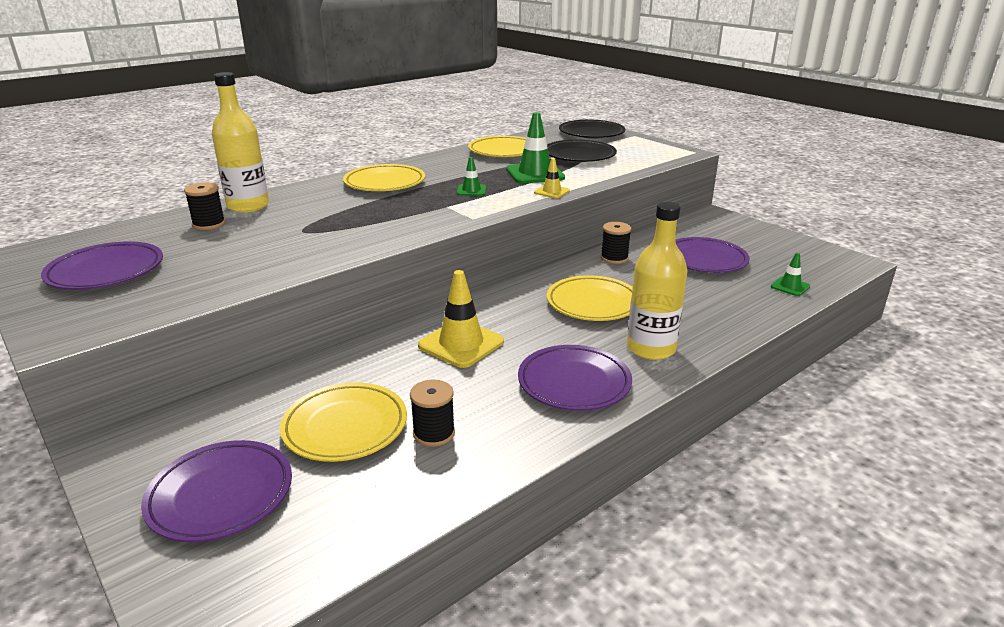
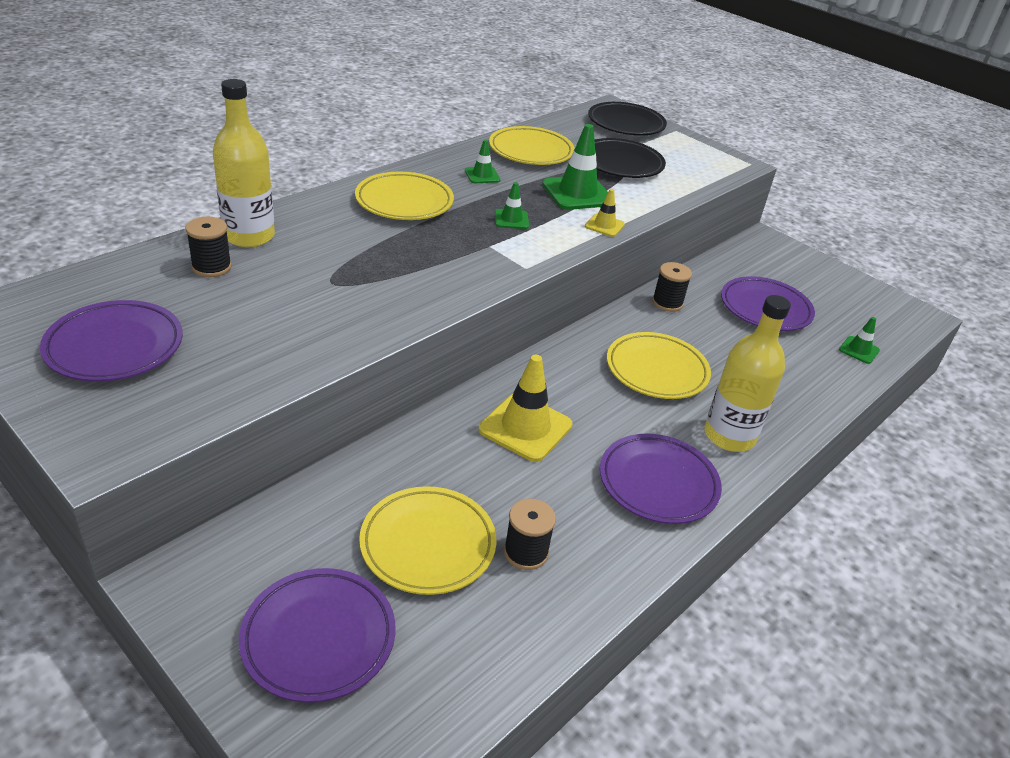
camera: 10 degrees left, 10 degrees up
none -> green traffic cone [465,140,501,183]

